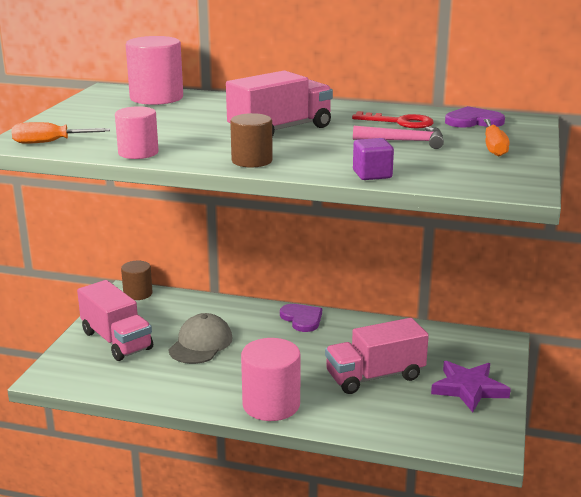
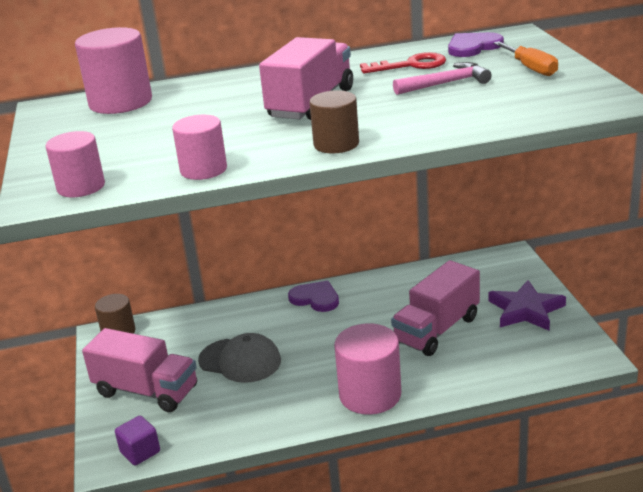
camera: 25 degrees left, 5 degrees up
orange screwdriver [11,122,110,144] -> pink cylinder [46,131,105,197]
grey cap [168,313,232,364] -> grey cap turned 120 degrees clockwise [198,333,281,383]
purple cube [353,138,394,180] -> purple cube moved to [115,416,160,465]

